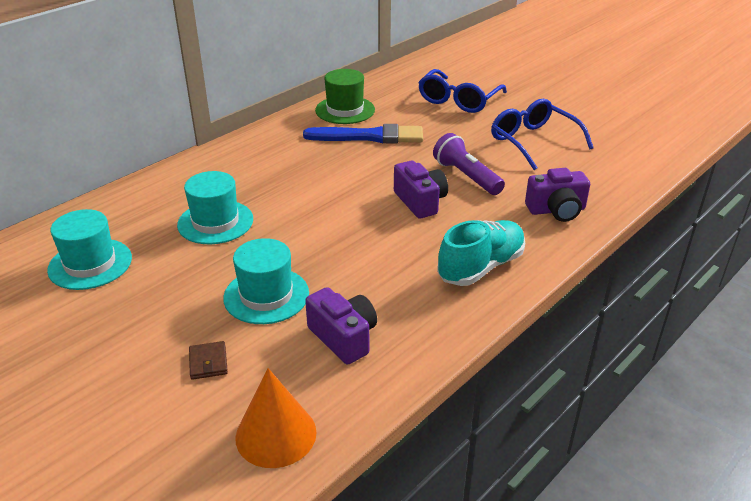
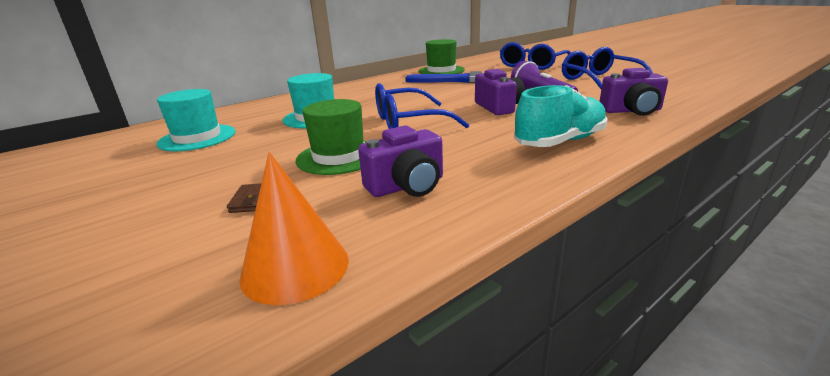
camera: 10 degrees right, 10 degrees down
turquoise hat [223,238,309,324] -> green hat [296,99,367,175]
purple camera [305,287,377,365] -> purple camera turned 90 degrees clockwise [358,126,443,197]
none -> blue glasses [375,83,469,129]

